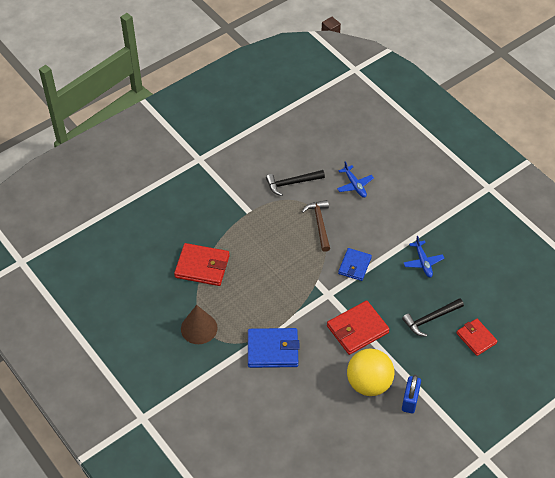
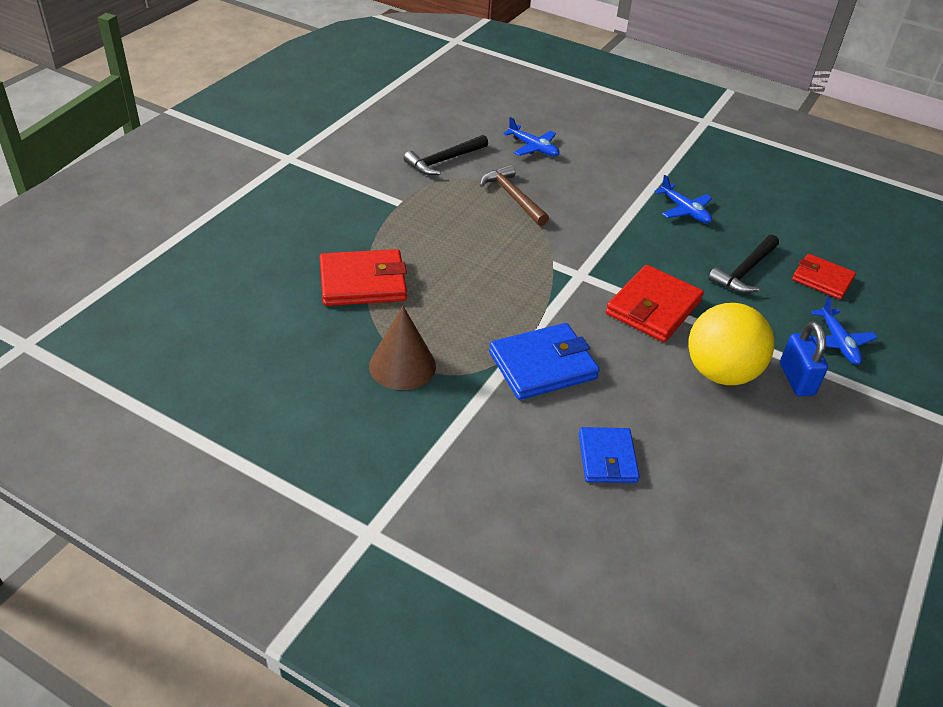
camera: 25 degrees left, 10 degrees down
blue wallet [338,248,372,281] -> blue wallet moved to [579,427,640,483]
none -> blue plane [811,297,878,365]

